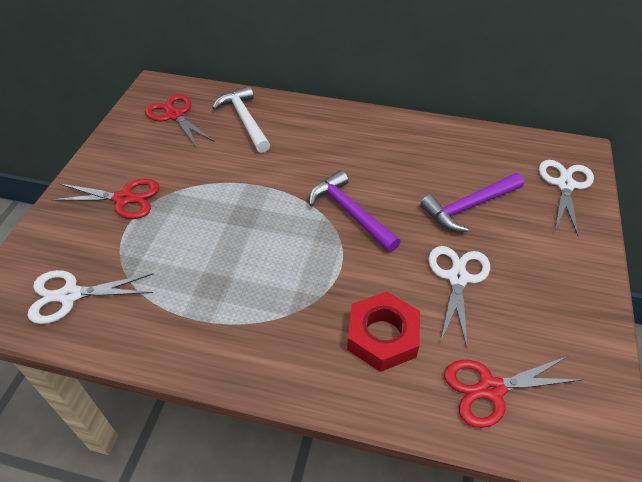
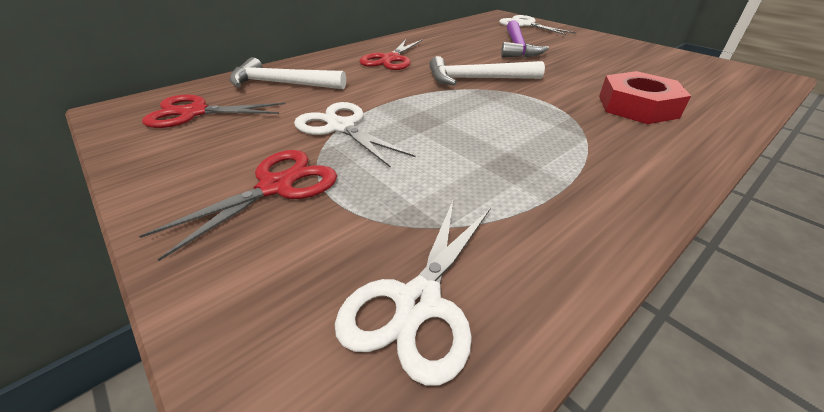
camera: 55 degrees left, 10 degrees down
purple hammer [309,170,401,252] -> white hammer [429,56,545,85]
white scissors [429,246,490,347] -> white scissors moved to [294,102,416,168]
red scissors [444,356,584,428] -> red scissors moved to [359,39,423,70]

